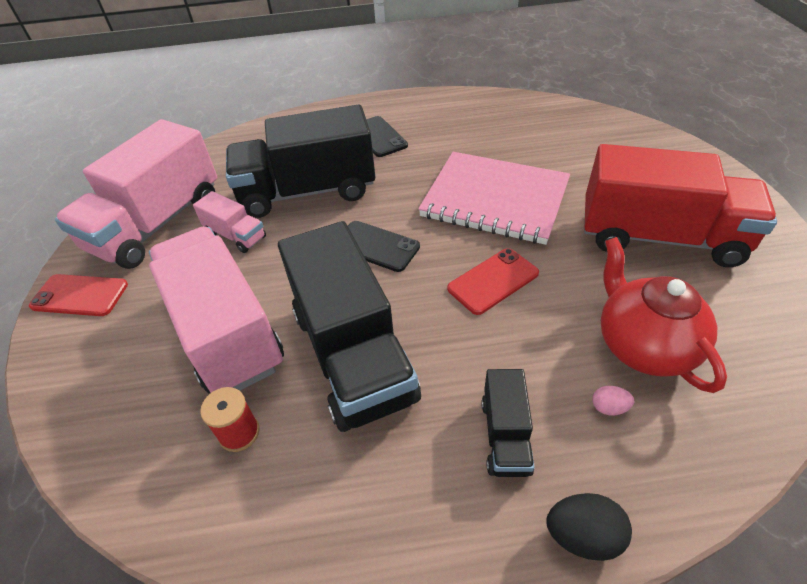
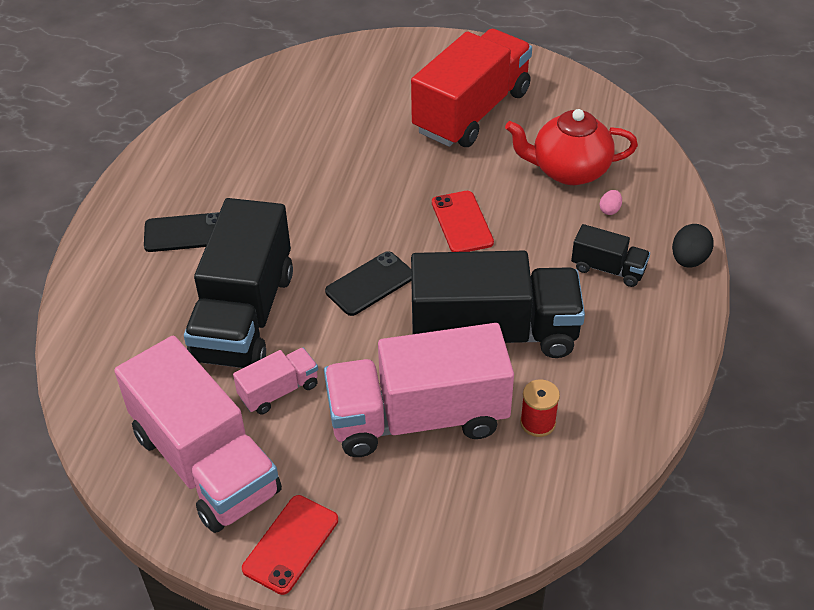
camera: 70 degrees left, 0 degrees up
pink notebook [418,152,570,245] -> none

